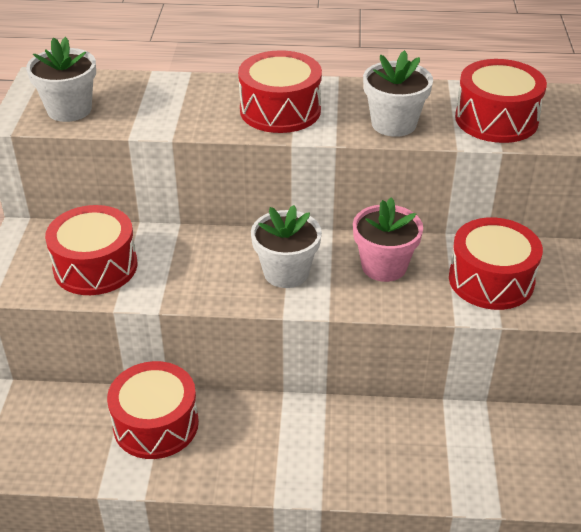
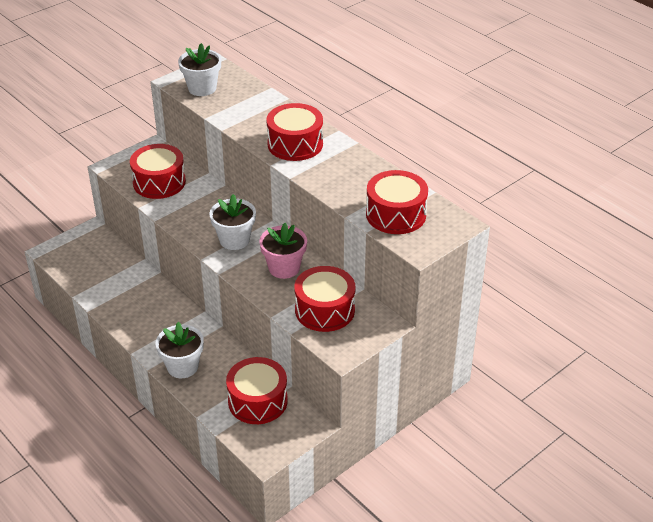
camera: 45 degrees right, 0 degrees up
red drum [107,361,199,459] -> red drum moved to [226,357,288,424]
white flower pot [363,50,433,137] -> white flower pot moved to [155,322,204,378]

